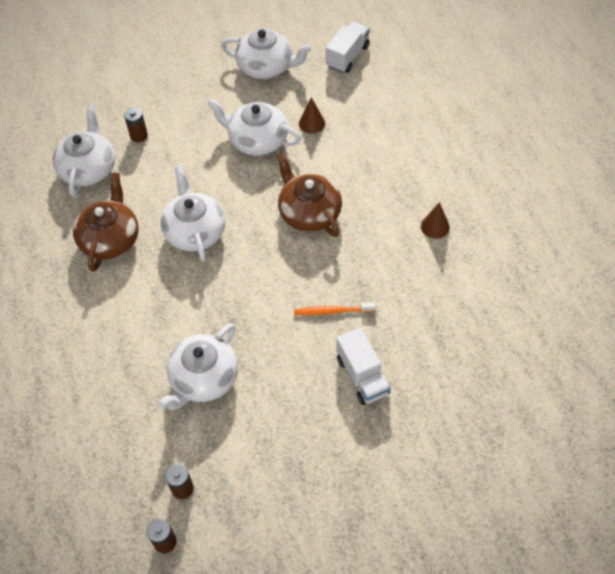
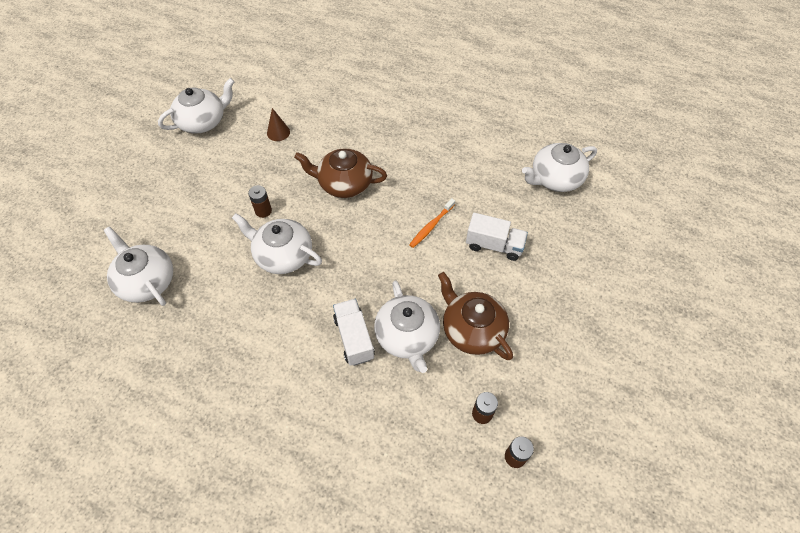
camera: 50 degrees left, 0 degrees up
brown teapot [73,172,139,272] -> brown teapot moved to [438,272,513,360]
brown battery [124,107,148,142] -> brown battery moved to [248,185,272,218]
white teapot [207,98,301,156] -> white teapot moved to [522,143,597,192]
white truck [325,21,370,73] -> white truck moved to [333,299,375,366]
brown cone [421,202,450,239] -> none

